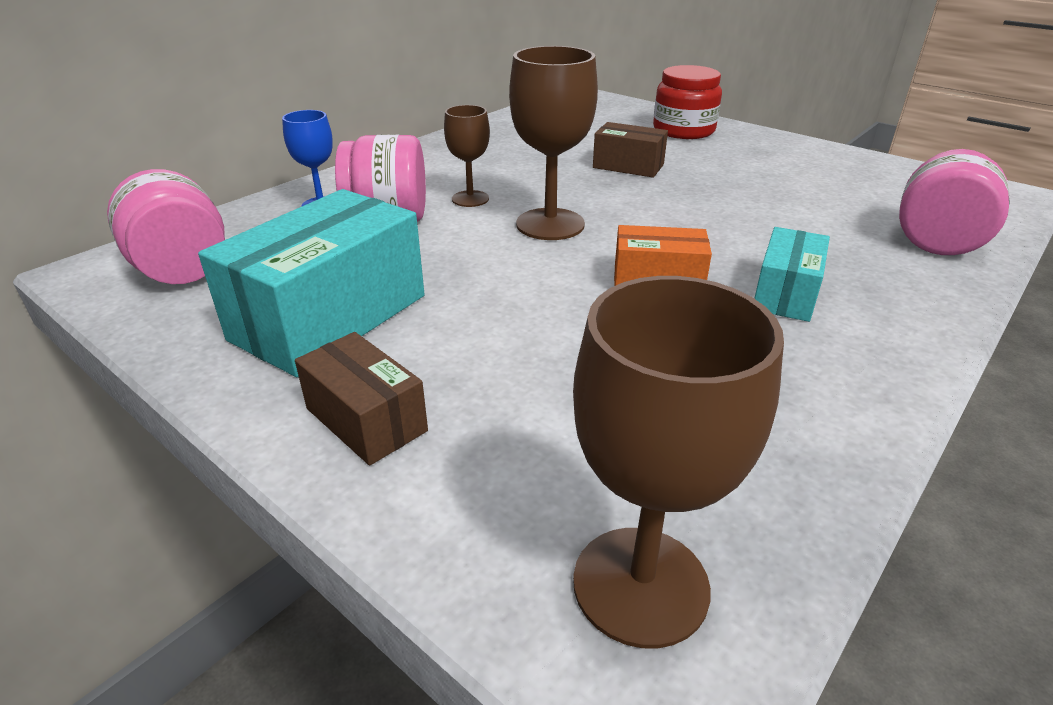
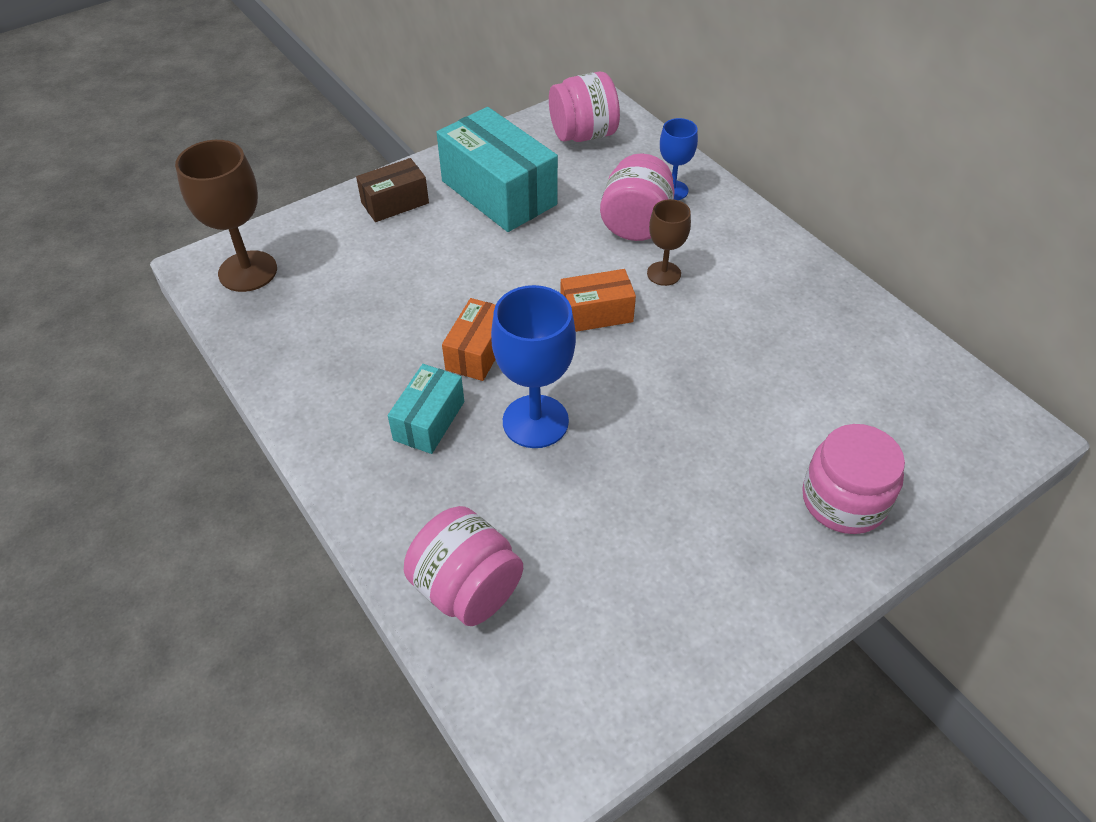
camera: 105 degrees right, 15 degrees up
brown goblet [509,46,598,240] -> orange box [561,269,636,332]
brown box [593,122,668,178] -> none
red jar [653,65,722,139] -> pink jar [802,424,905,534]
turquoise box [754,227,830,322] -> turquoise box turned 75 degrees clockwise [388,364,464,454]
none -> blue goblet [491,285,576,448]

